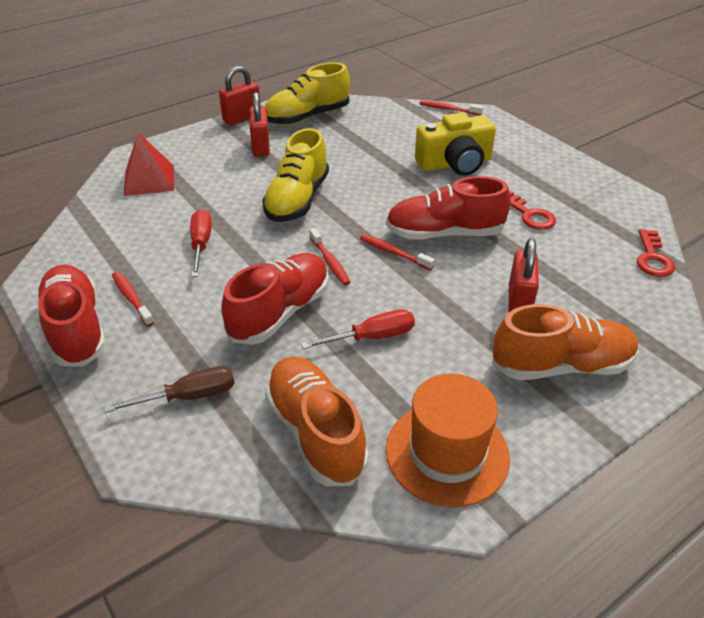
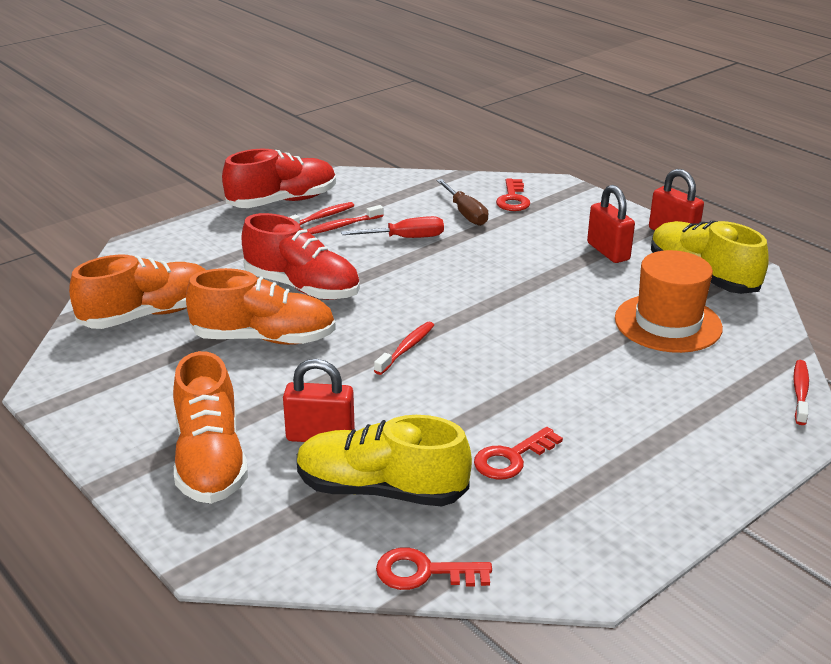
camera: 85 degrees right, 10 degrees down
brown screwdriver [104,366,235,413] -> brown screwdriver moved to [436,179,488,226]
red pyramid [124,132,174,196] -> red key [496,178,530,211]
red padlock [250,92,270,157] -> red padlock turned 75 degrees clockwise [587,185,635,263]
yellow shoe [262,128,329,222] -> yellow shoe moved to [297,415,472,506]
red screwdriver [301,309,415,349] -> orange shoe [186,268,336,345]
red toothbrush [309,228,351,286] -> red toothbrush moved to [307,205,384,234]
red shoe [386,176,510,240] -> none
orange hat [386,373,510,507] -> orange hat moved to [615,250,723,353]
yellow camera [415,113,496,176] -> none

